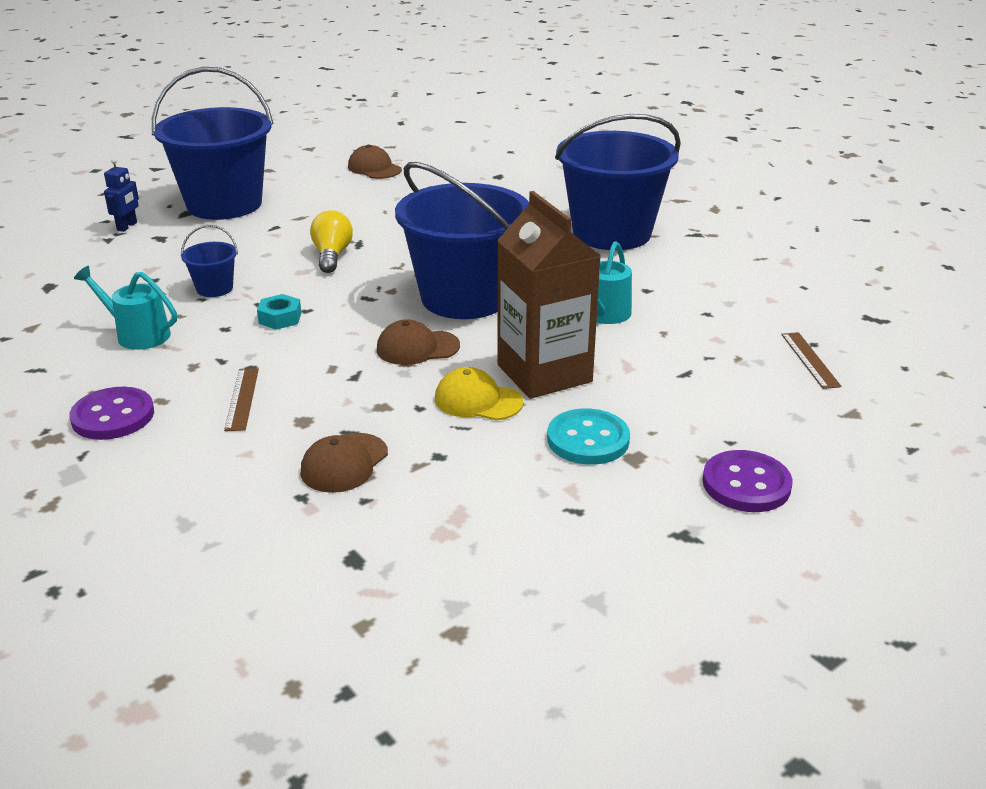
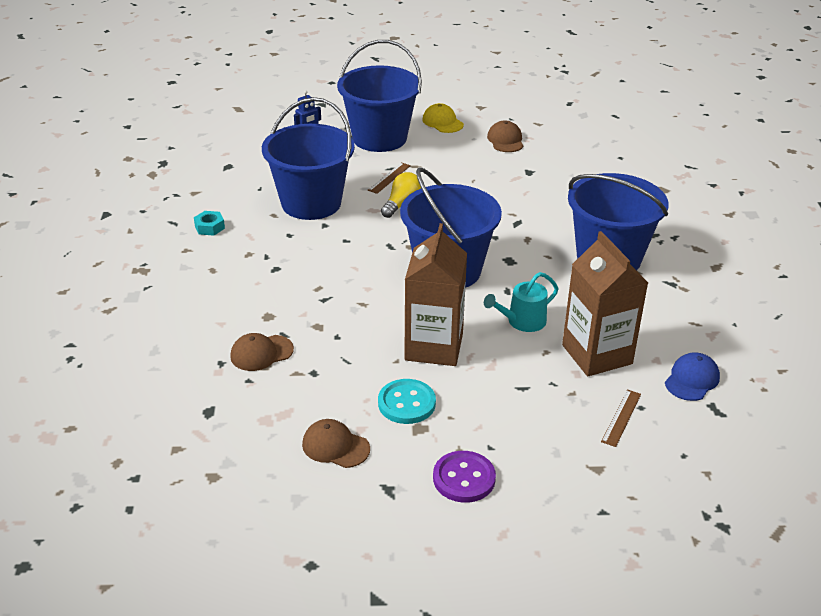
camera: 35 degrees right, 5 degrees up
purple button [69,387,154,440] -> none
turquoise watering can [74,266,177,350] -> none
blue bucket [181,225,238,297] -> blue bucket [262,97,355,220], size x2.40
brown ruler [224,368,259,431] -> brown ruler moved to [368,162,411,194]
turquoise nut [257,294,302,330] -> turquoise nut moved to [194,211,225,236]
brown cap [376,319,460,365] -> brown cap moved to [302,419,370,468]
yellow cap [435,367,524,421] -> yellow cap moved to [422,103,464,133]
none -> brown carton [562,231,648,376]
none -> blue cap [665,352,720,401]

